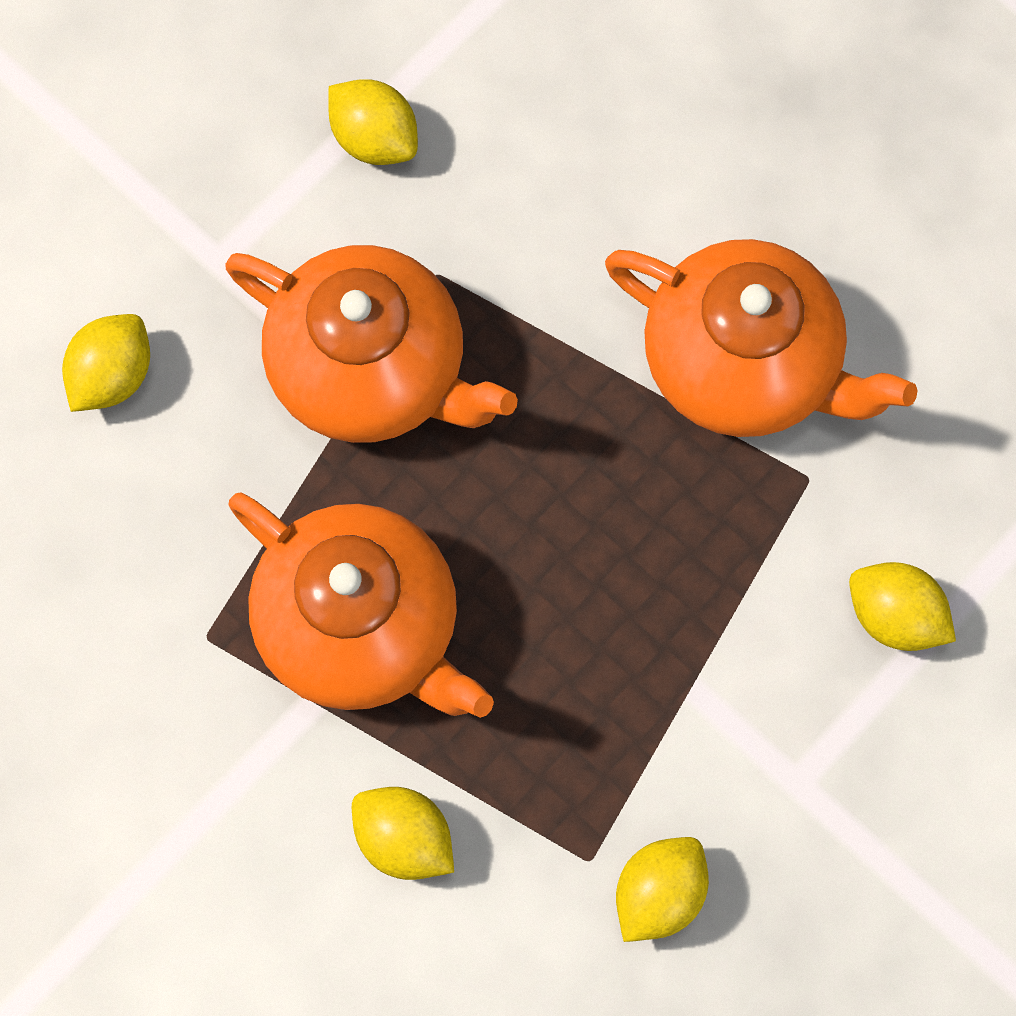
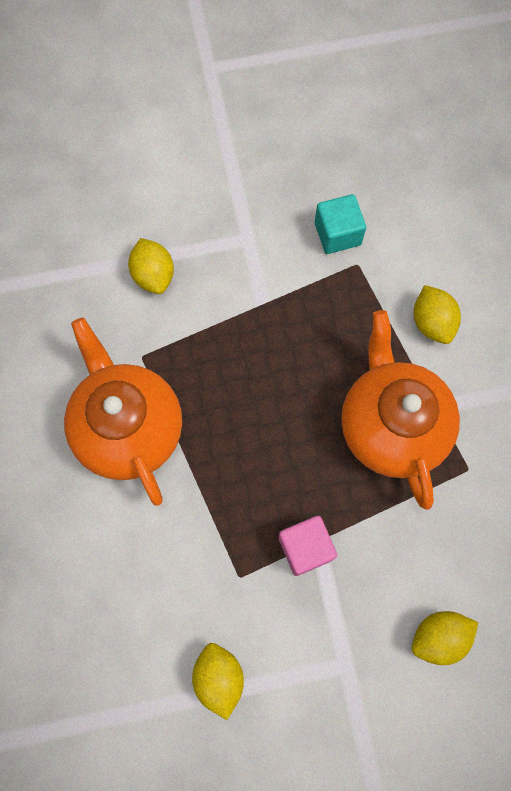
camera: 145 degrees left, 0 degrees up
orange teapot [225,245,518,443] -> pink cube [278,516,337,576]
yellow lemon [616,837,709,942] -> turquoise cube [315,194,366,254]

